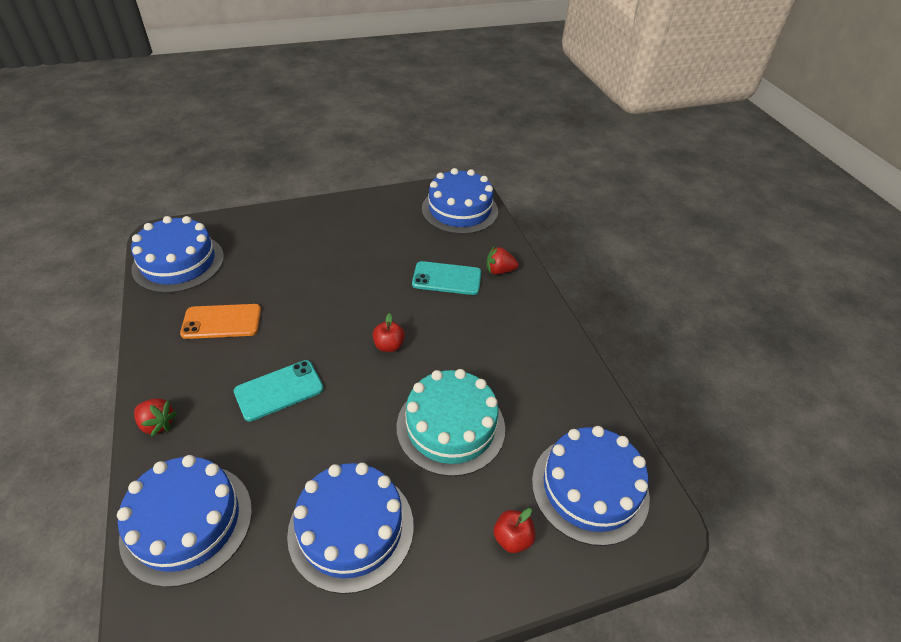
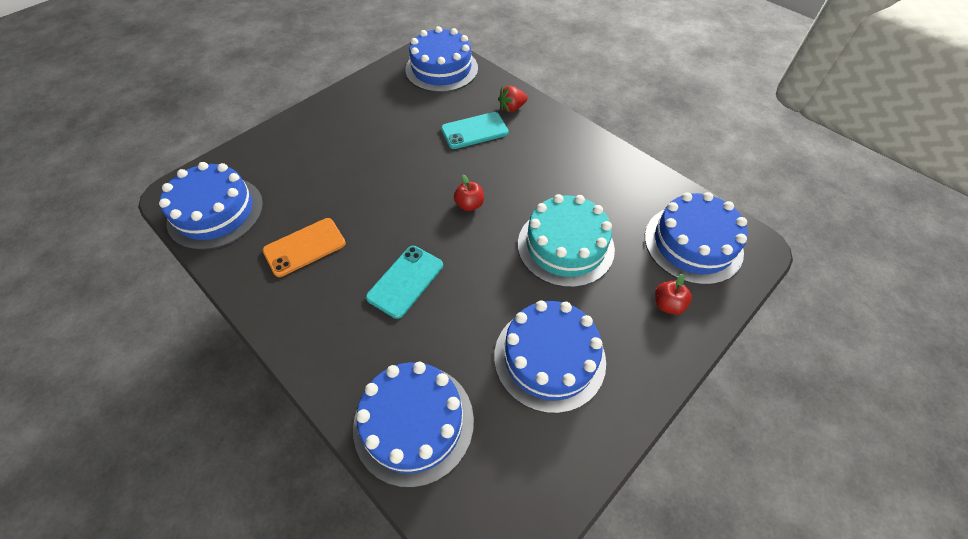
camera: 25 degrees left, 10 degrees up
red strawberry [134,398,177,437] -> none

